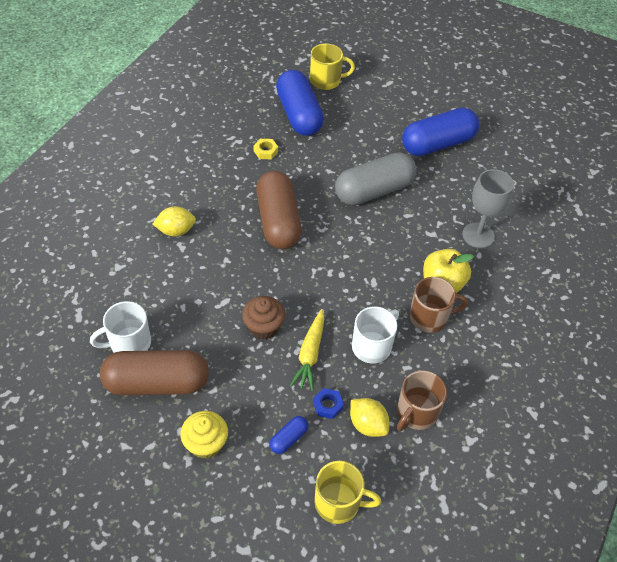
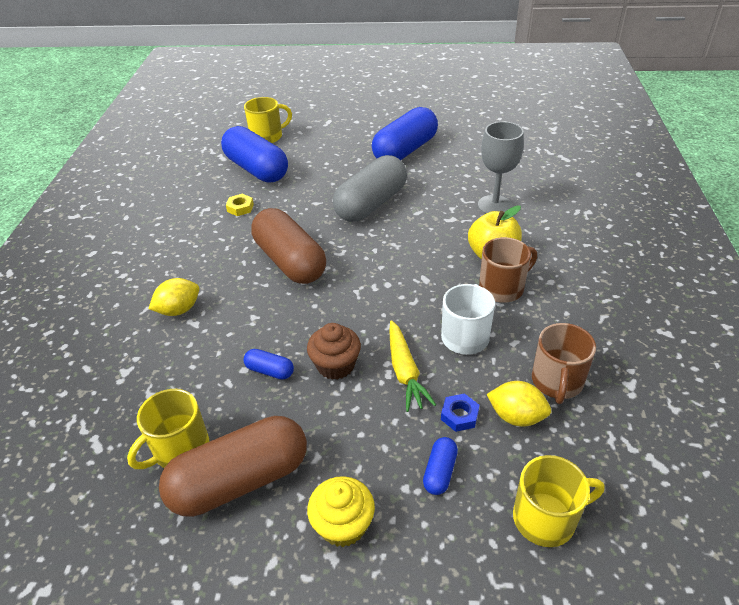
camera: 20 degrees left, 10 degrees down
white mug [90,301,151,353] -> yellow mug [127,389,209,469]
none -> blue capsule [243,349,294,380]

